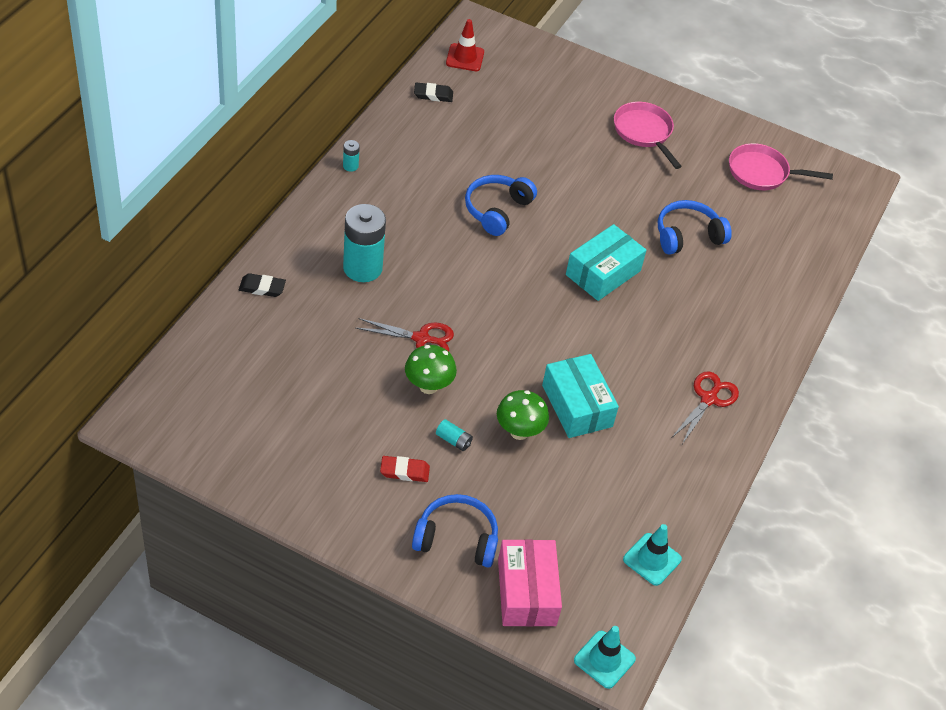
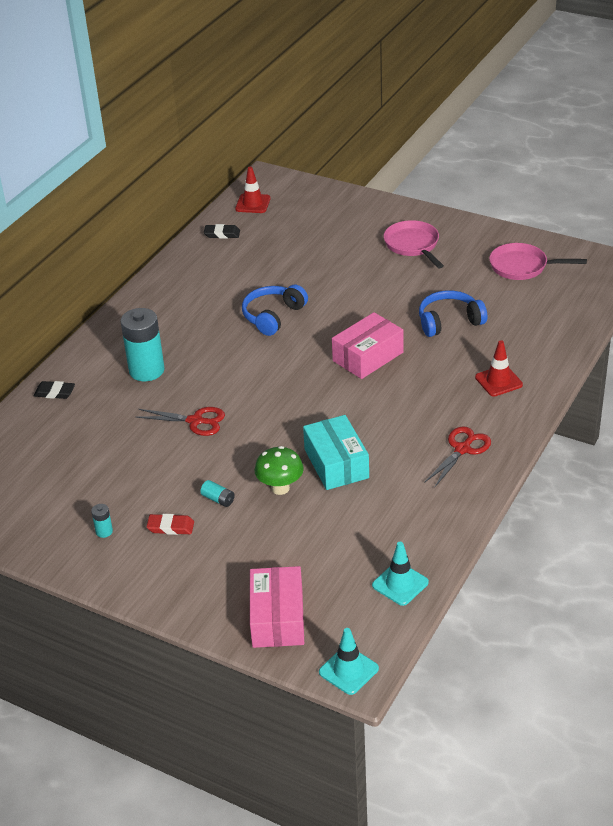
camera: 10 degrees right, 10 degrees down
turquoise battery [343,140,360,172] -> turquoise battery moved to [91,504,113,538]
green mushroom [405,345,457,394] -> none
blue headphones [412,494,498,568] -> none
turquoise box [566,224,646,301] -> pink box [332,312,403,379]
none -> red traffic cone [475,340,523,397]

